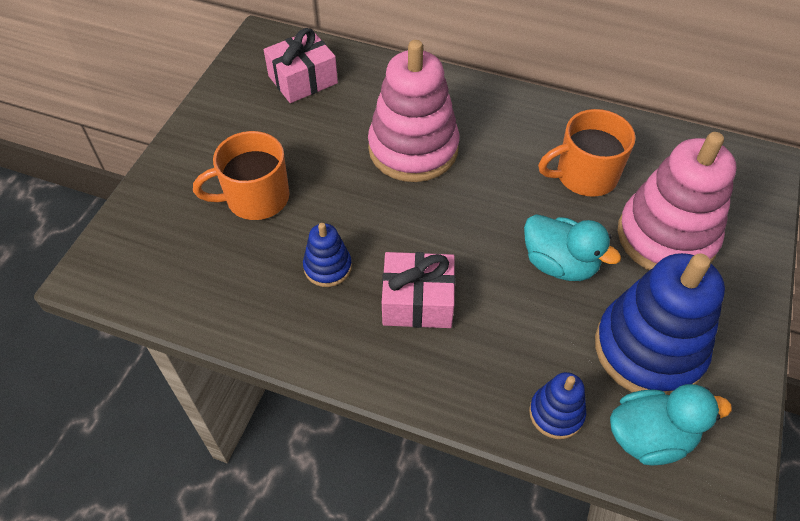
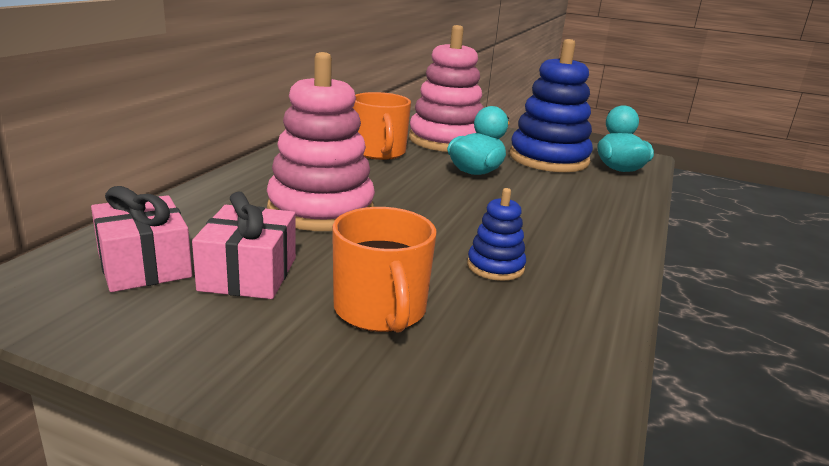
camera: 90 degrees left, 30 degrees down
pink gift [382,252,455,328] -> pink gift moved to [192,192,296,299]
blue stacking toy [529,372,586,439] -> none

